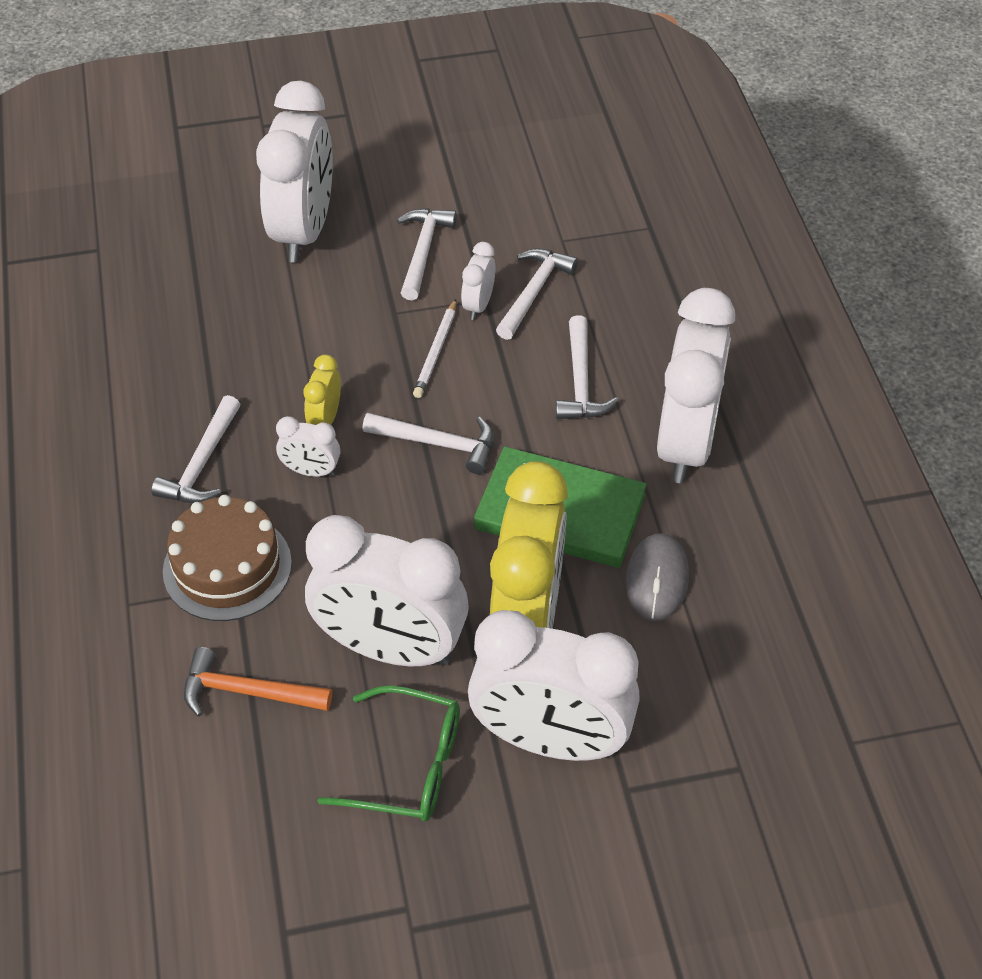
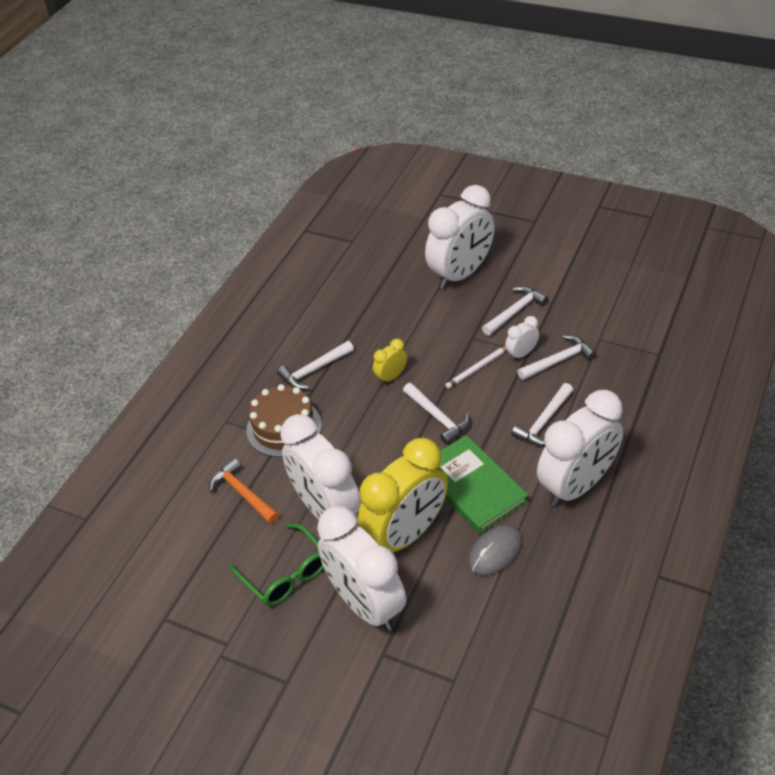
camera: 40 degrees right, 5 degrees down
white clock [276,416,340,477] -> none

